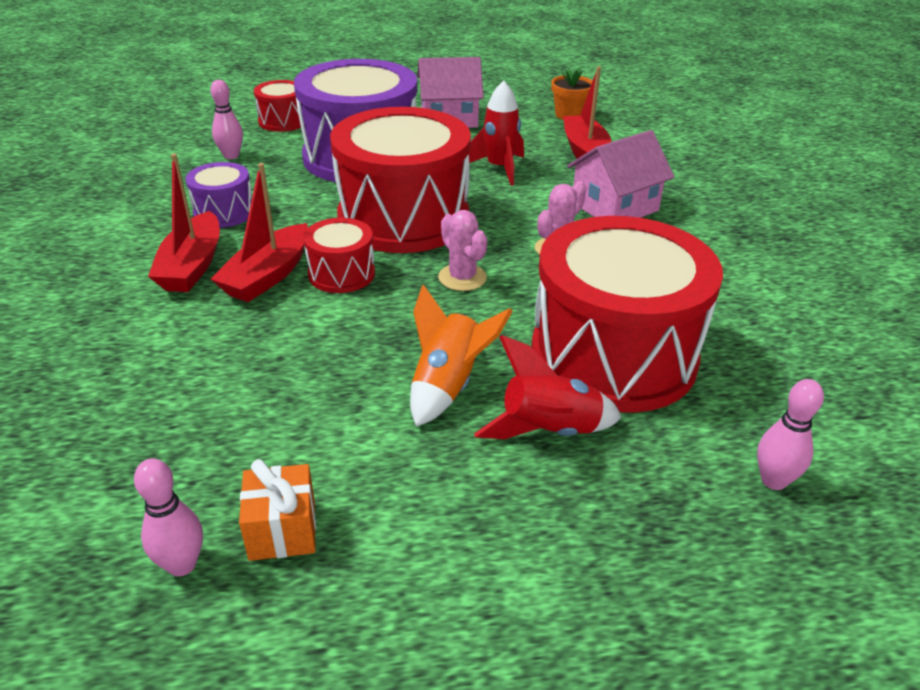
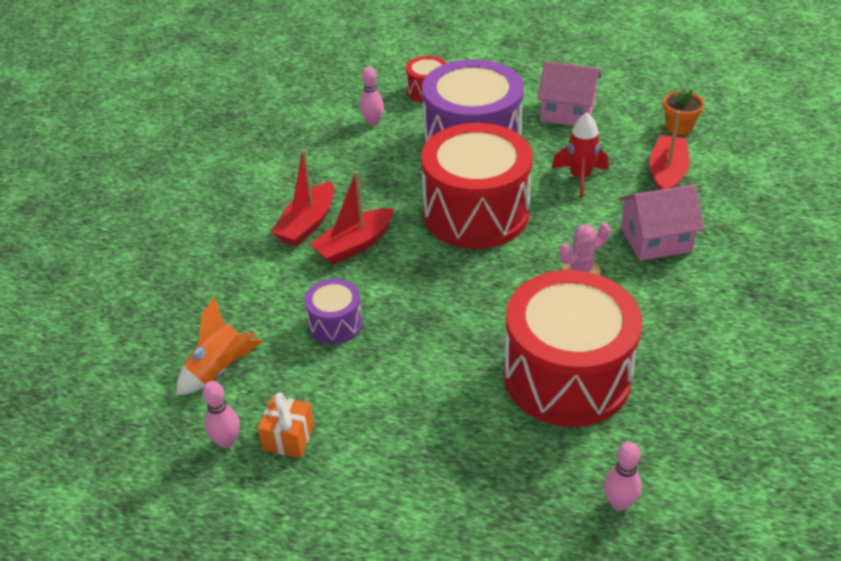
camera: 25 degrees right, 5 degrees up
purple drum [186,162,252,228] -> purple drum moved to [304,279,363,344]
red drum [303,218,375,293] -> none
orange rocket [410,284,513,427] -> orange rocket moved to [176,297,262,395]
pink cactus [438,210,487,291] -> none
red rocket [474,335,622,439] -> none

